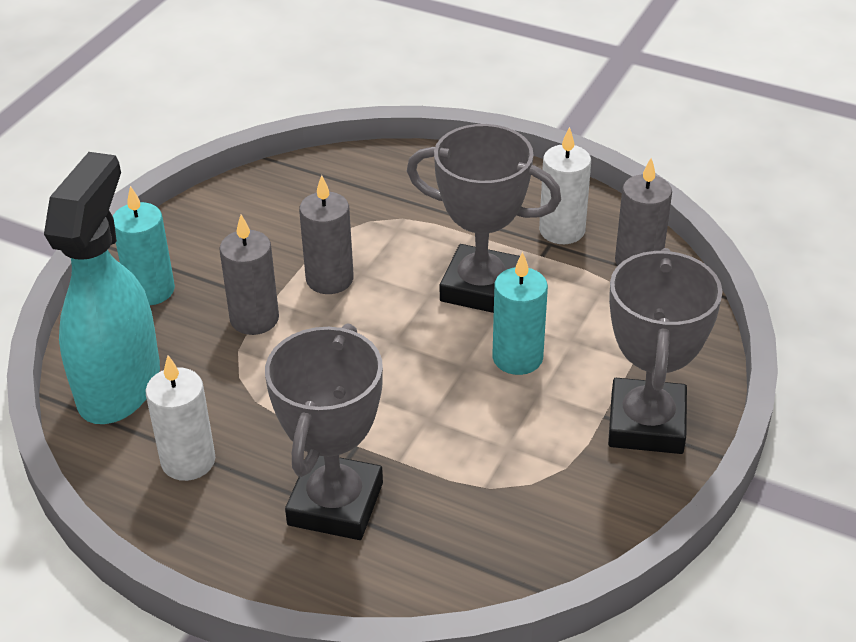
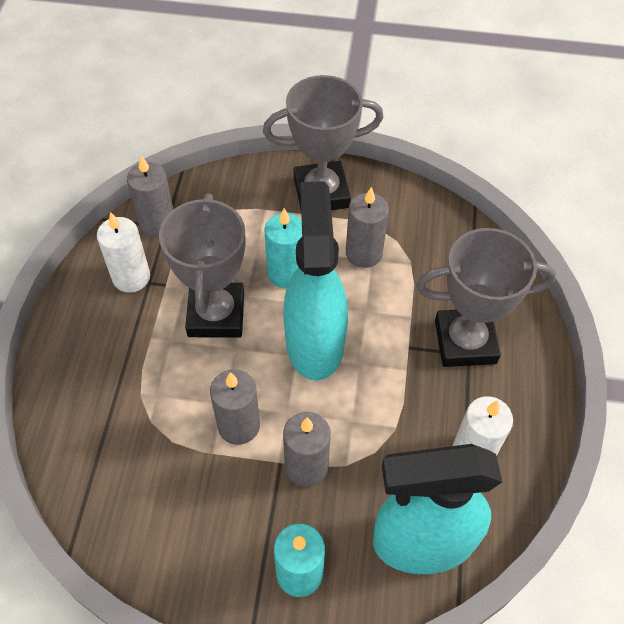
camera: 110 degrees left, 15 degrees up
none -> turquoise spray bottle [283,181,348,381]
none -> grey candle [346,187,389,268]

